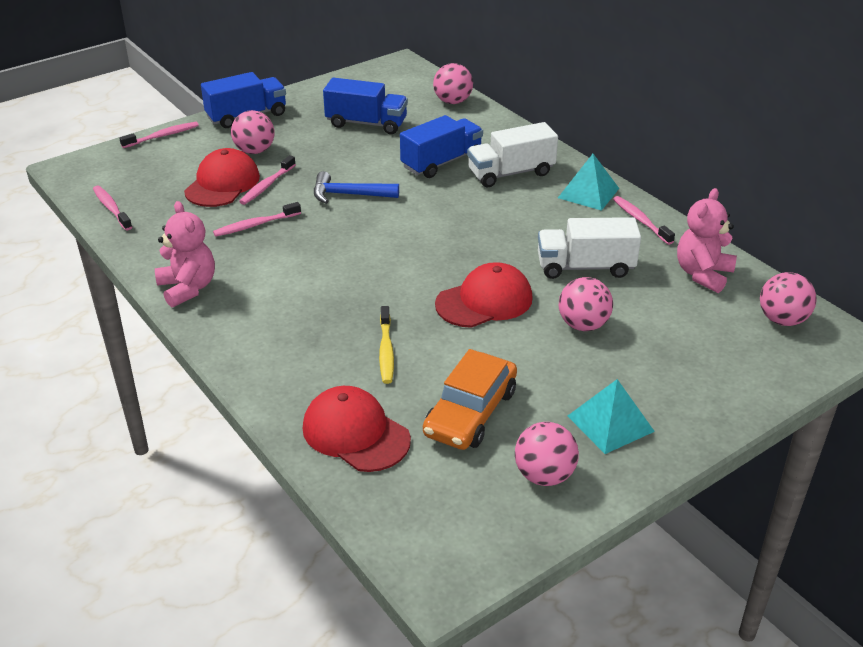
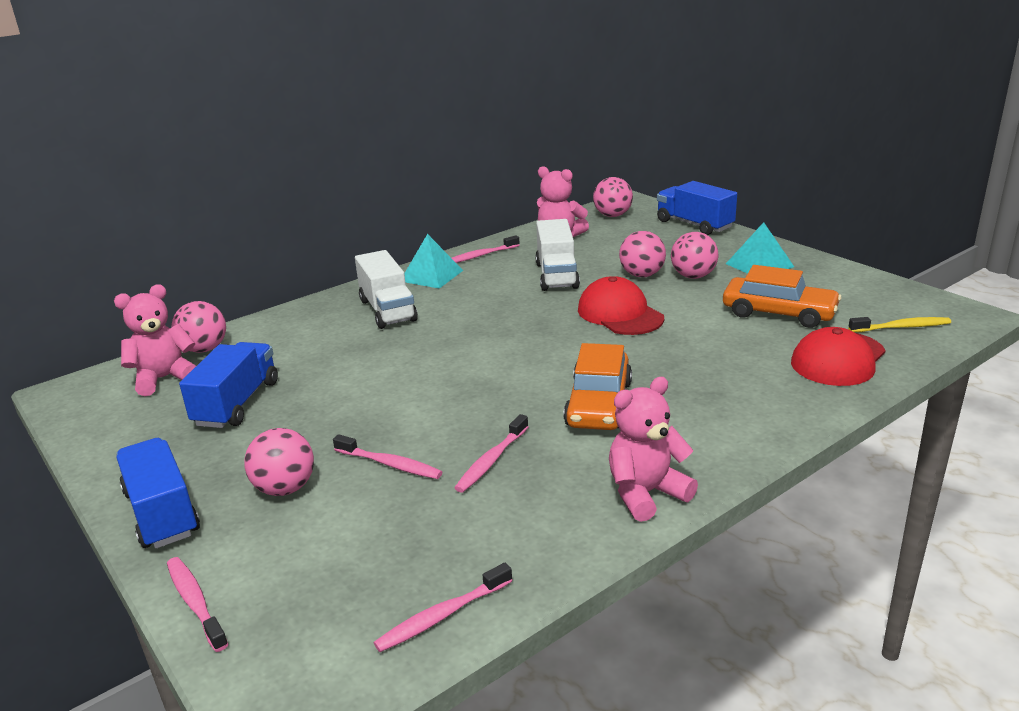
camera: 90 degrees left, 10 degrees down
red cap [184,148,260,207] -> none
pink toothbrush [213,202,301,237] -> pink toothbrush turned 60 degrees clockwise [454,414,529,493]
blue hammer [314,171,399,204] -> none
yellow toothbrush [379,306,394,384] -> yellow toothbrush moved to [848,317,951,332]
blue truck [400,115,483,178] -> blue truck moved to [657,181,737,235]
pink ball [515,422,579,486] -> pink ball moved to [671,232,718,279]
none -> pink teddy bear [114,285,196,396]
none -> orange car [563,343,632,430]

